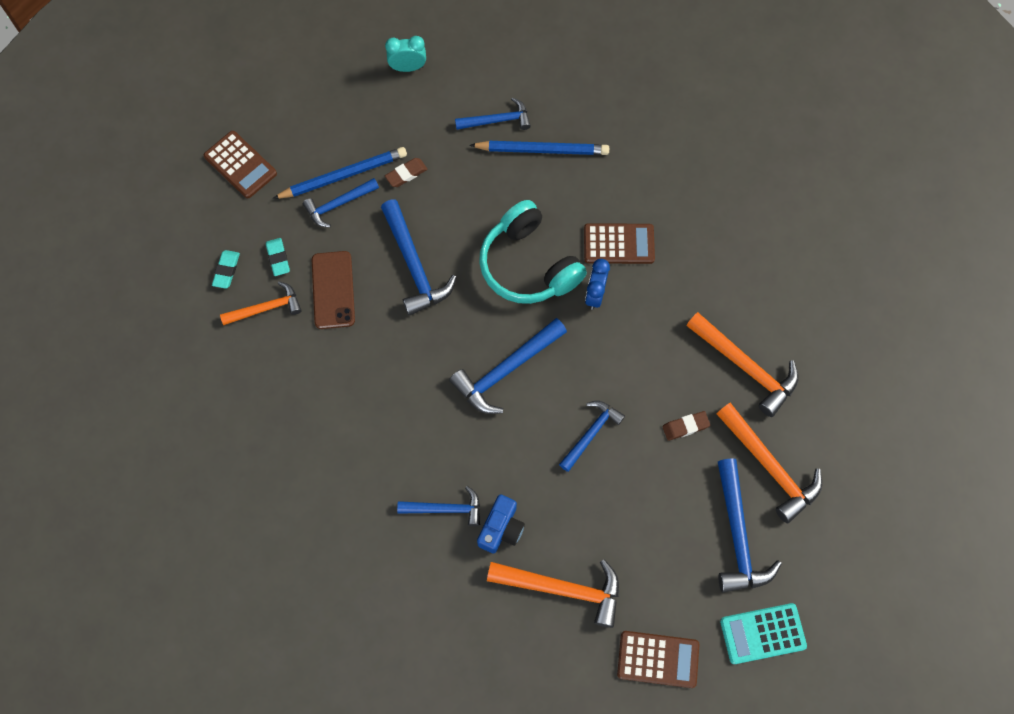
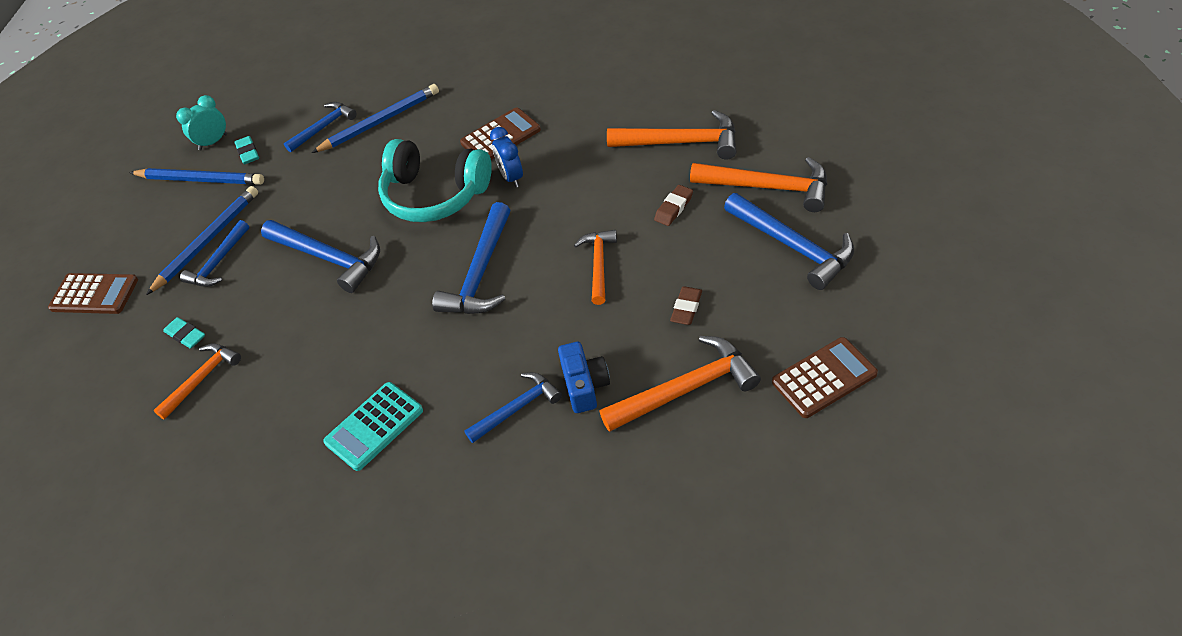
camera: 30 degrees left, 20 degrees down
turquoise eraser [212,250,240,289] -> turquoise eraser moved to [235,136,259,164]
brown phone [312,251,355,329] -> none
brown eraser [385,158,427,187] -> brown eraser moved to [670,286,702,325]
blue hammer [559,401,625,472] -> orange hammer [574,230,617,305]
turquoise calculator [720,603,807,664] -> turquoise calculator moved to [323,382,423,471]
none -> blue pencil [129,168,264,185]

